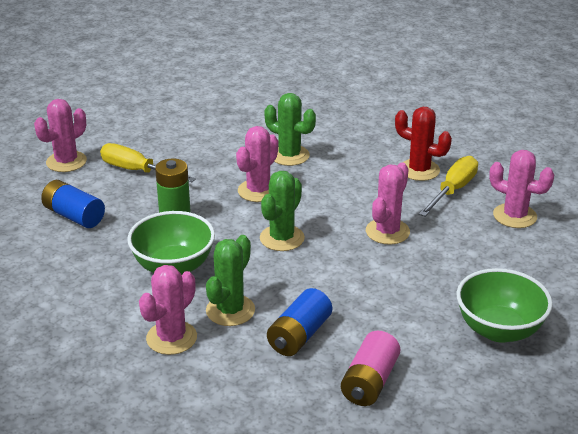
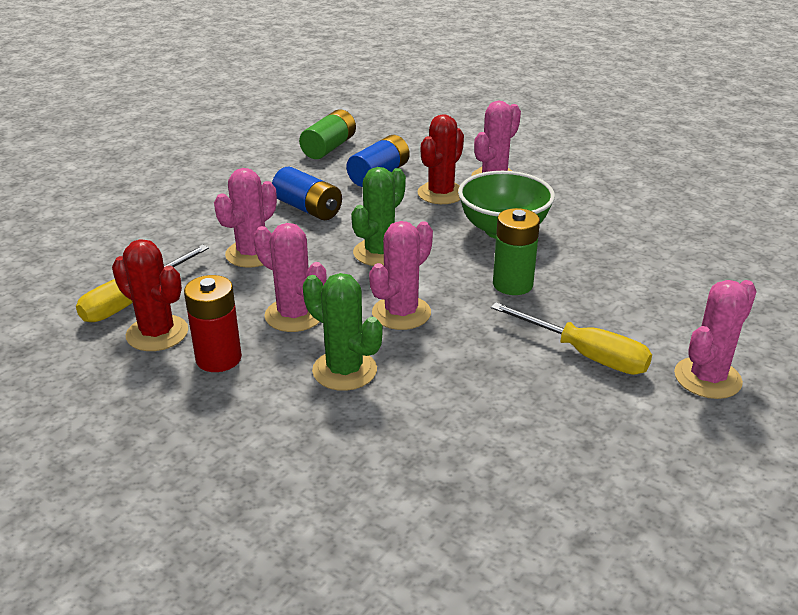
camera: 175 degrees left, 0 degrees up
blue battery [41,180,105,228] -> blue battery moved to [272,167,342,220]
green cactus [206,235,255,326] -> red cactus [417,114,464,204]
pink battery [341,331,400,406] -> green battery [299,109,356,159]
green bowl [457,268,553,343] -> none
pink cactus [489,150,554,228] -> pink cactus moved to [254,223,327,332]
none -> red battery [184,275,242,372]

